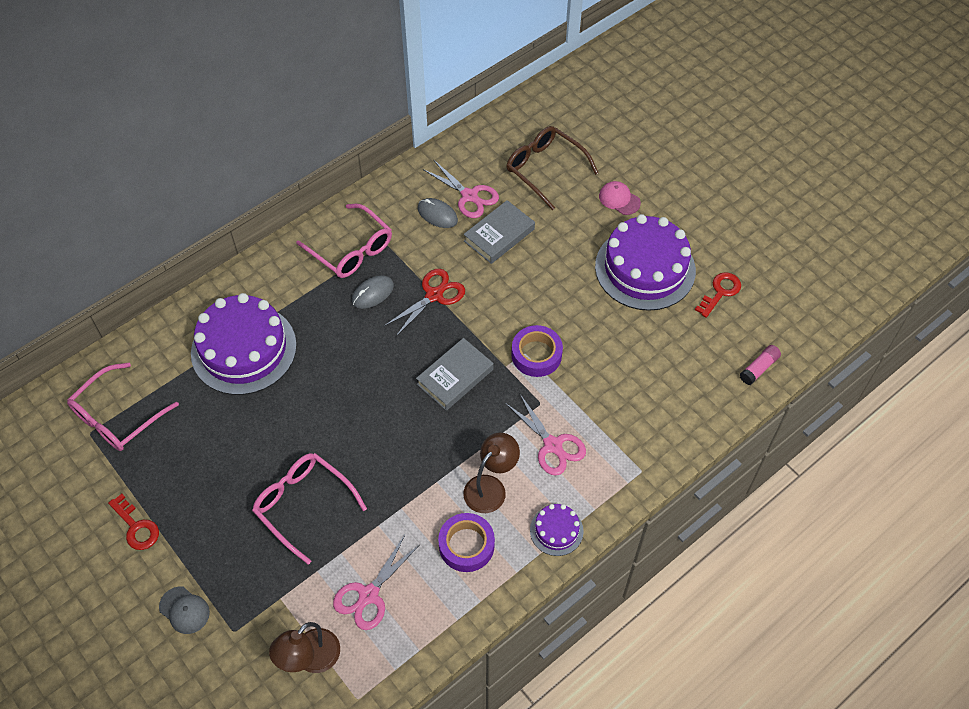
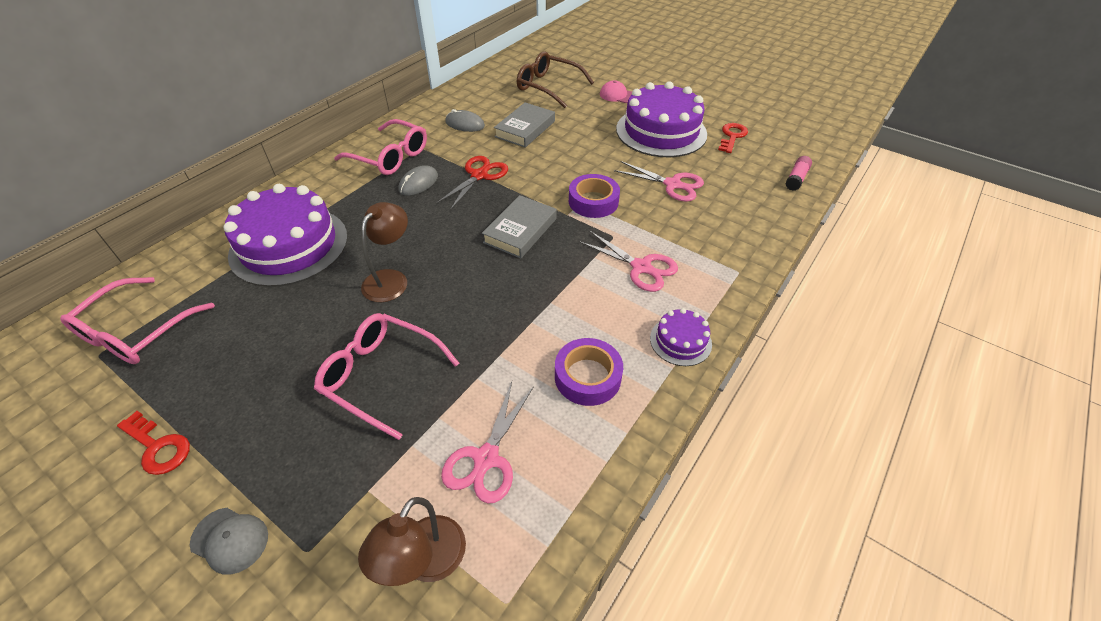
camera: 15 degrees left, 10 degrees down
pink scissors [423,159,499,218] -> pink scissors moved to [614,161,704,202]
brown lamp [463,433,520,513] -> brown lamp moved to [361,202,408,302]

